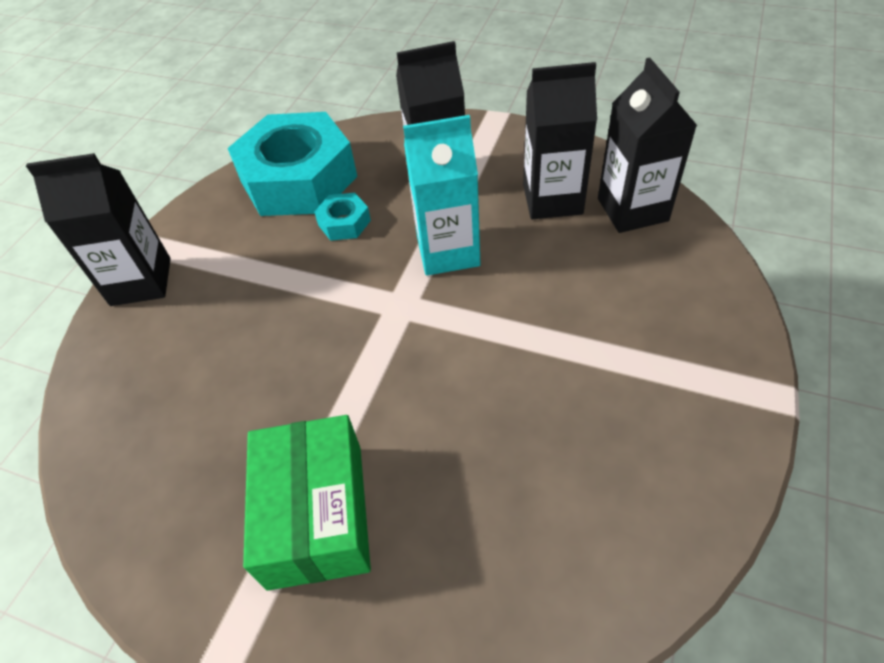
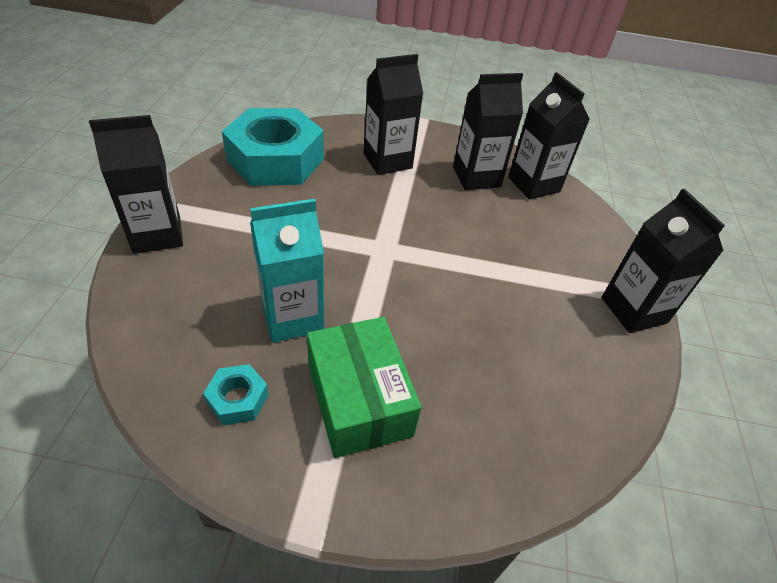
camera: 20 degrees left, 5 degrees down
turquoise nut [314,193,371,241] -> turquoise nut moved to [203,364,269,425]
turquoise carton [403,115,481,276] -> turquoise carton moved to [250,199,324,343]
none -> black carton [601,189,725,333]

